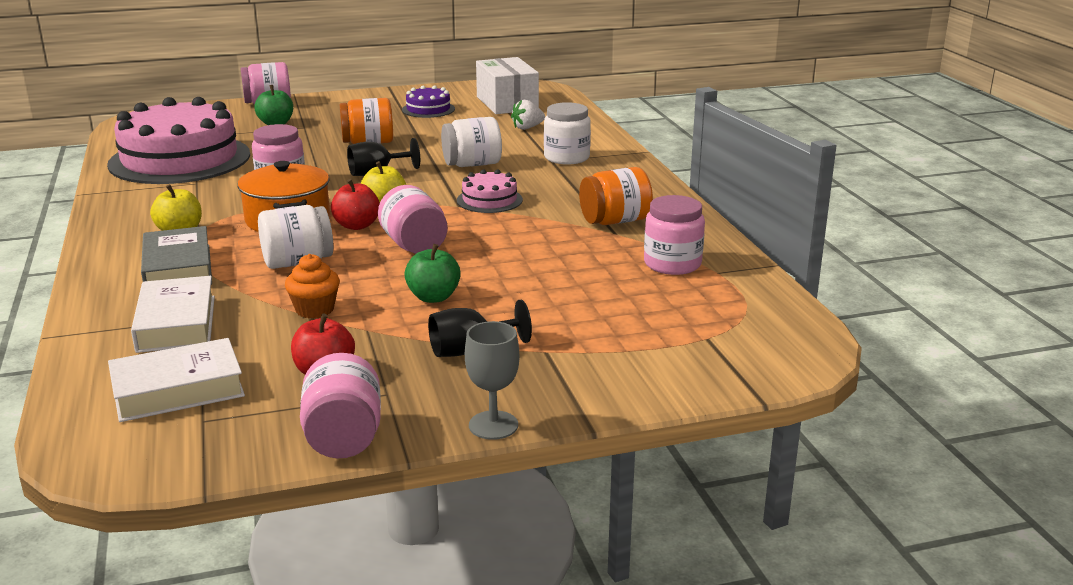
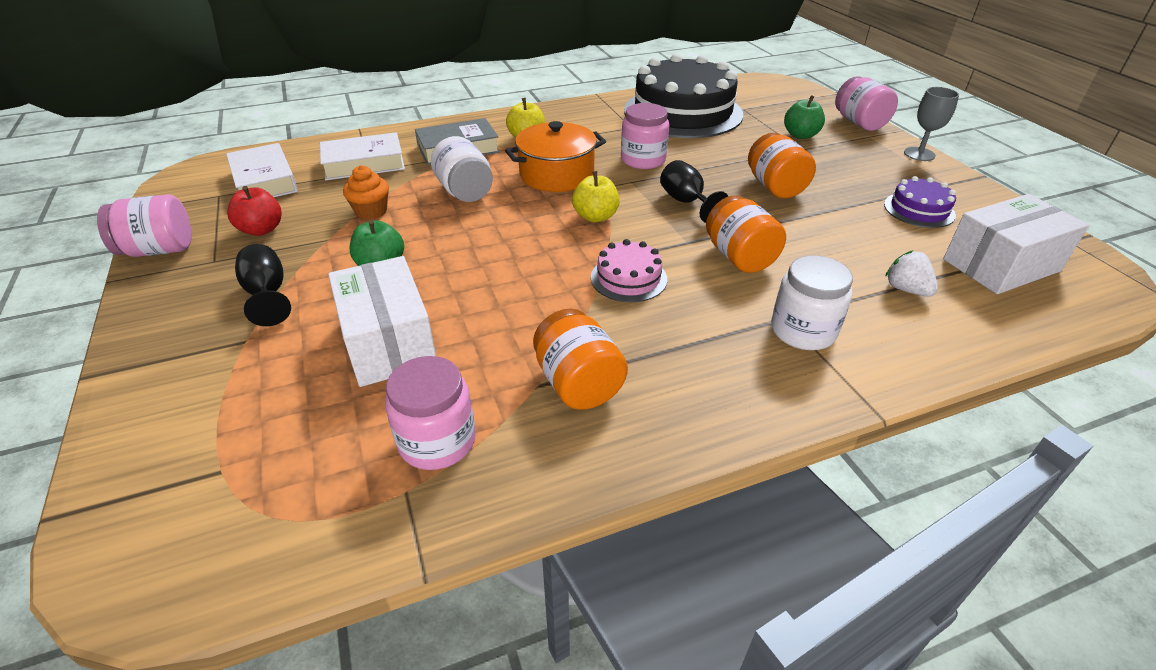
camera: 85 degrees right, 15 degrees up
pink cake [107,97,250,184] -> black cake [624,53,743,138]
red apple [331,179,380,230] -> none
pink jar [378,185,447,254] -> none
white jar [441,117,502,167] -> orange jar [706,195,786,273]
grey goblet [465,321,519,440] -> grey goblet moved to [904,87,959,161]
none -> white box [328,256,436,387]

